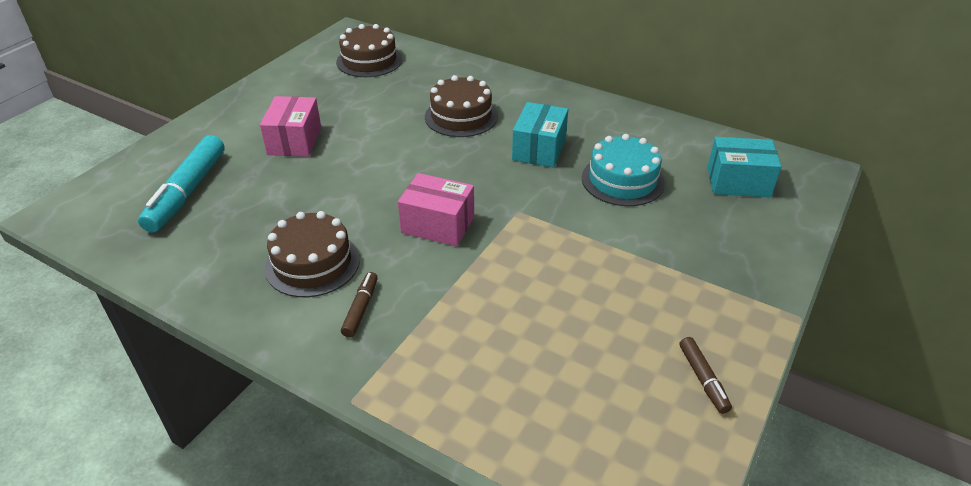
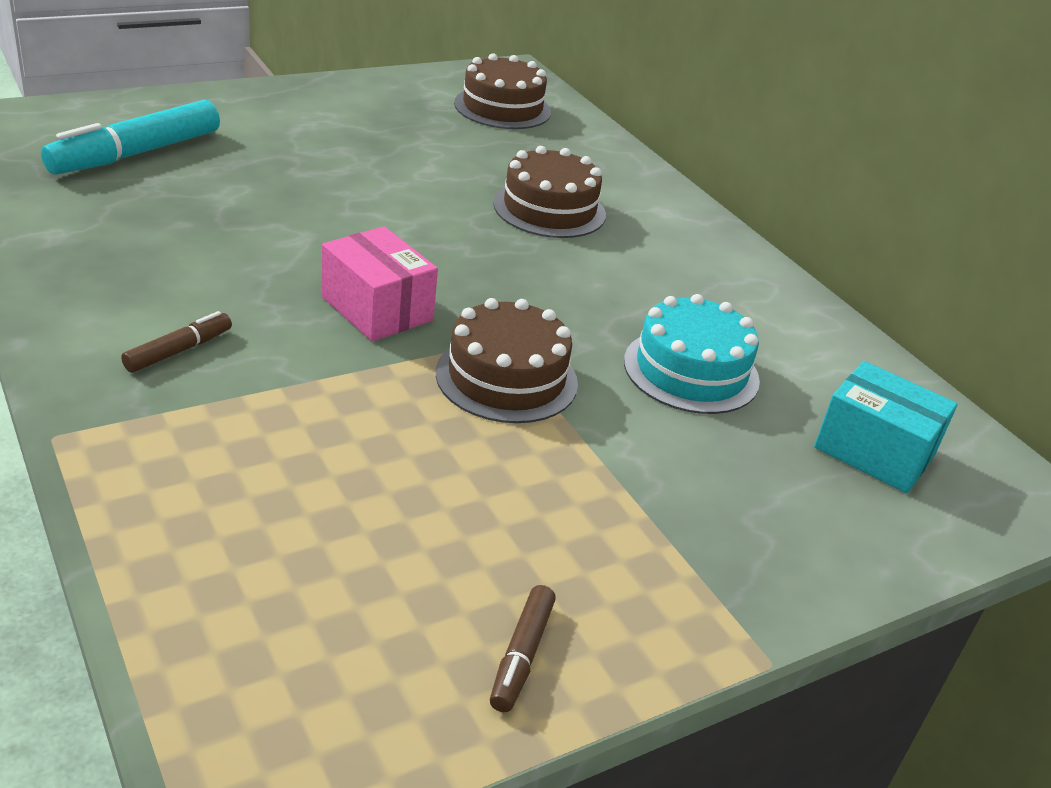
camera: 25 degrees right, 5 degrees down
pink box [260,96,321,157] -> none
brown cake [265,211,360,297] -> brown cake moved to [436,298,578,423]
turquoise box [512,102,568,168] -> none

